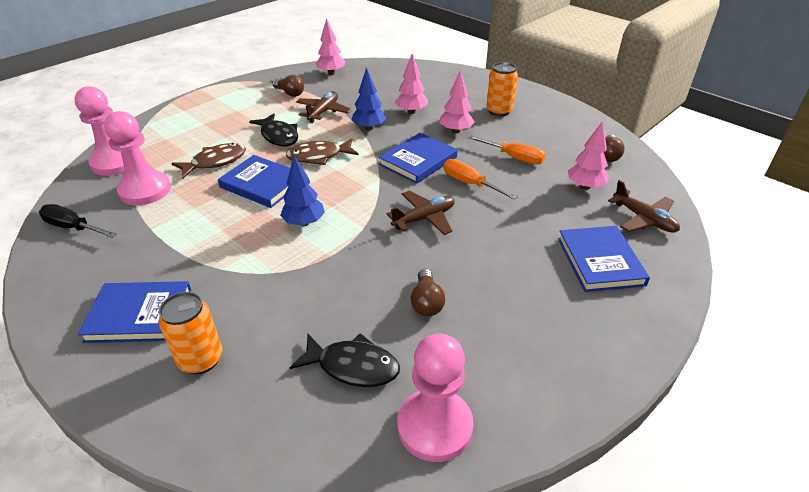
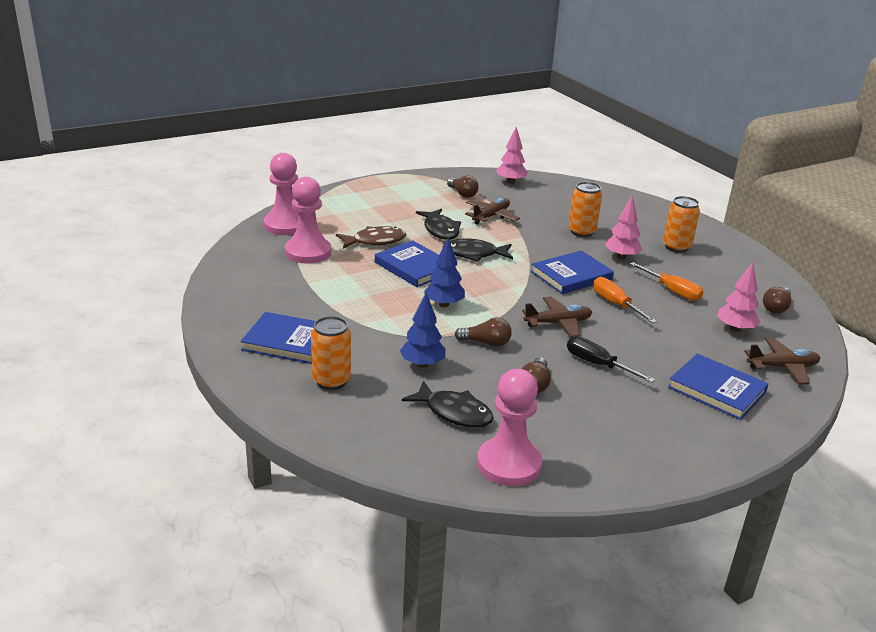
camera: 15 degrees right, 10 degrees down
black screwdriver [39,204,117,238] -> black screwdriver moved to [567,336,655,383]
brown fish [286,138,358,165] -> black fish [443,239,513,262]
blue tree [351,67,387,130] -> blue tree moved to [400,293,445,368]
pink tree [395,54,428,114] -> orange can [569,182,602,237]
blue book [558,226,650,292] -> blue book turned 60 degrees counterclockwise [668,354,769,420]
brown plane [608,180,680,233] -> brown plane turned 75 degrees counterclockwise [744,338,820,384]
none -> brown light bulb [454,318,512,347]

